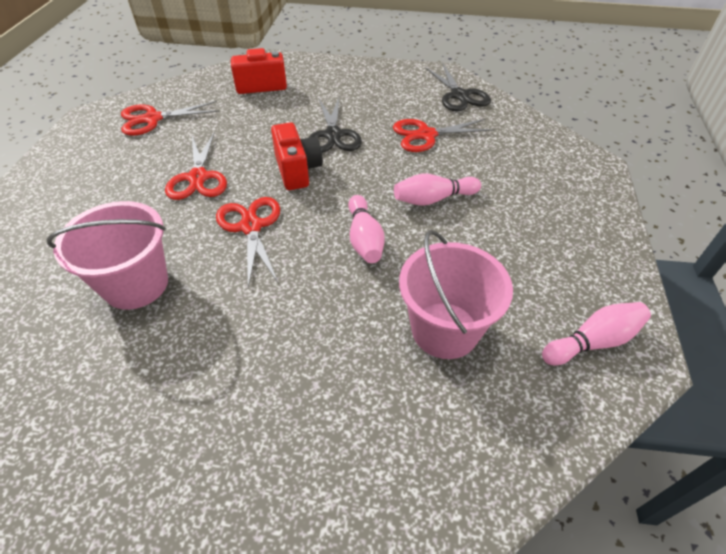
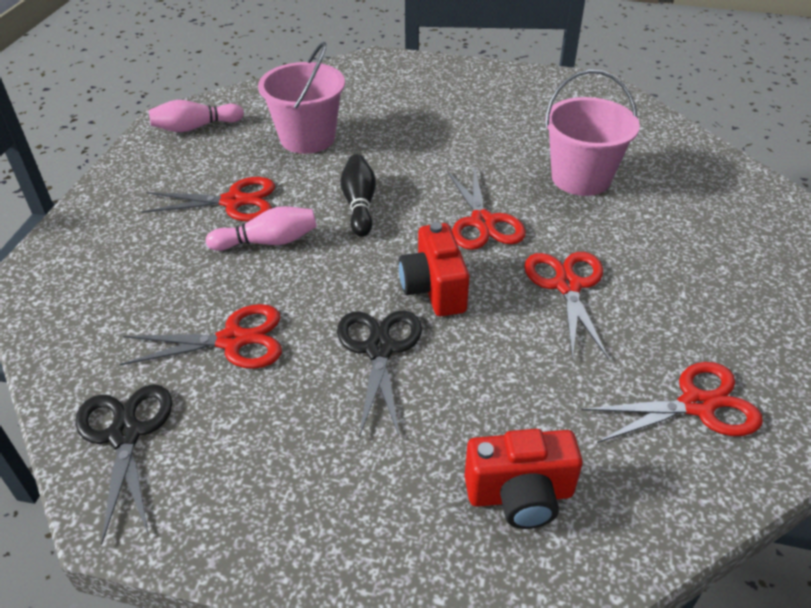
camera: 175 degrees left, 5 degrees down
pink bowling pin [348,195,385,263] -> black bowling pin [340,154,376,237]
none -> red scissors [141,177,275,222]

